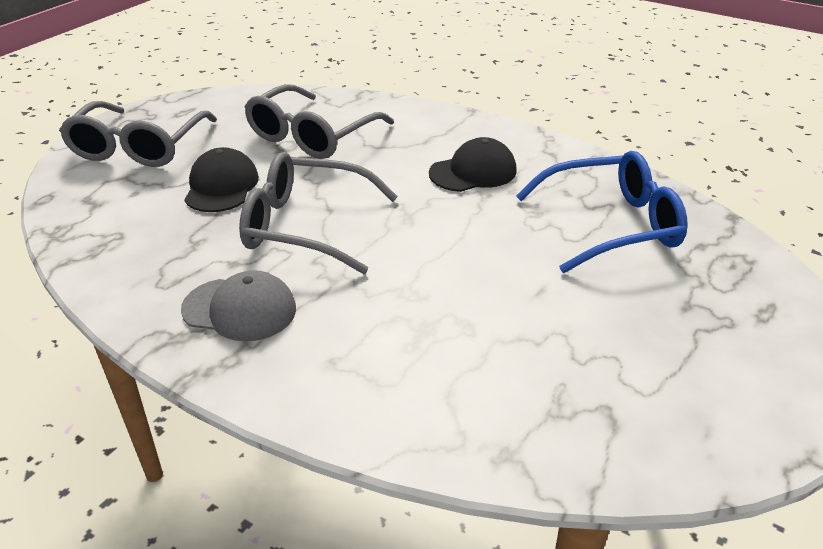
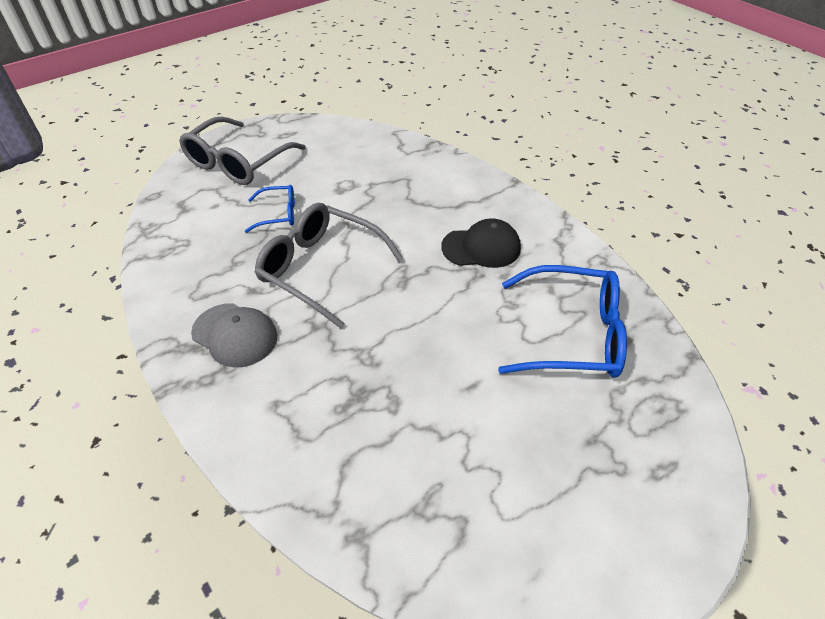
camera: 20 degrees right, 10 degrees up
black cap [184,147,259,212] -> blue glasses [245,185,295,233]
grey glasses [244,84,394,159] -> none

